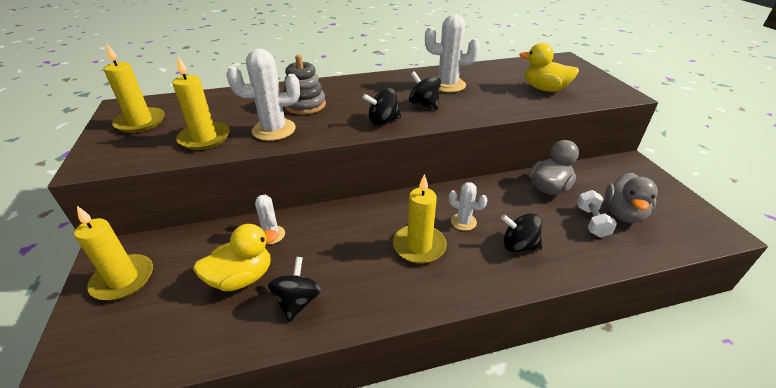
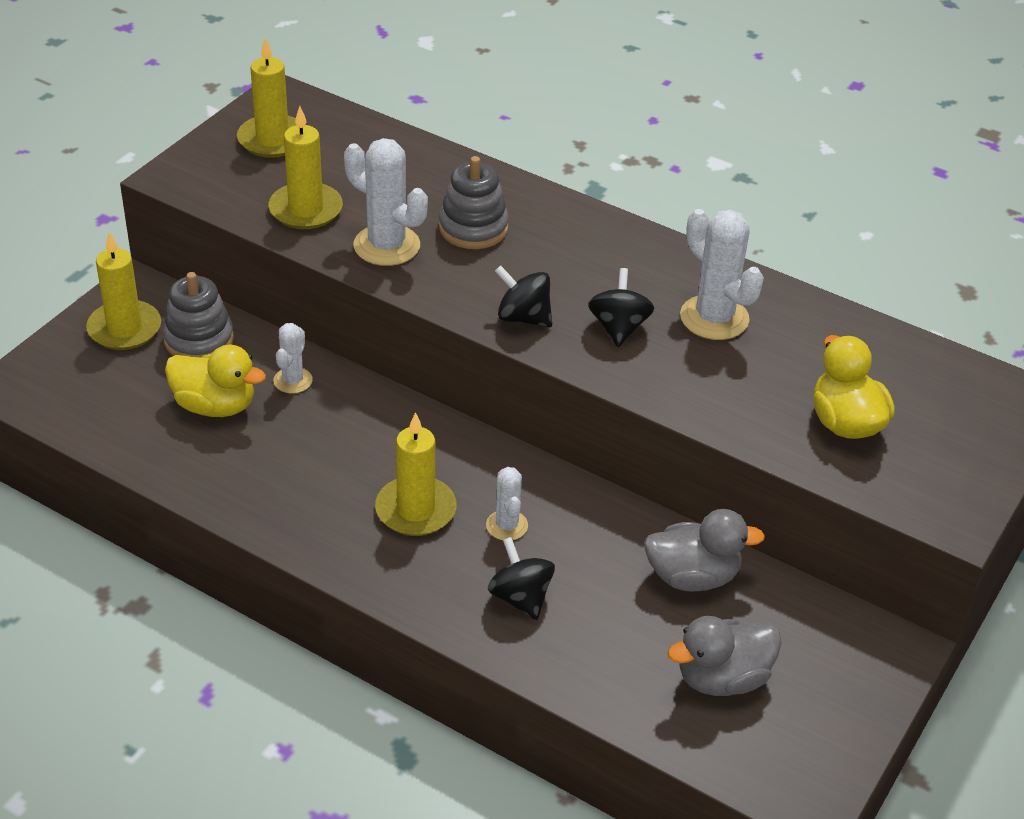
camera: 45 degrees right, 5 degrees up
black spinning top [268,257,321,322] -> none
white dumbbell [577,190,617,237] -> none
none -> grey stacking toy [163,272,234,358]

